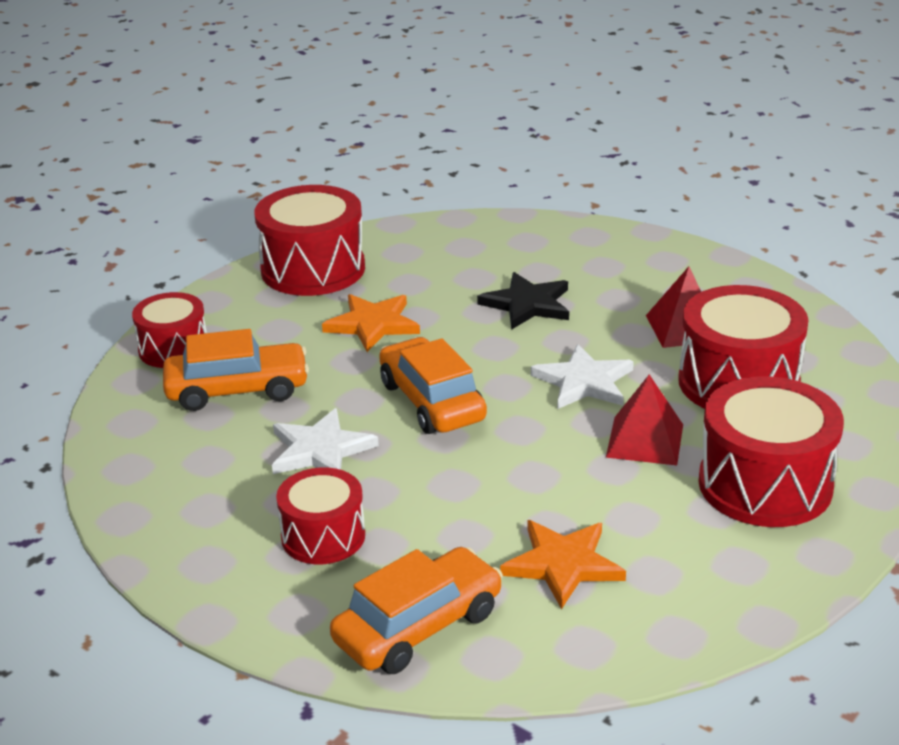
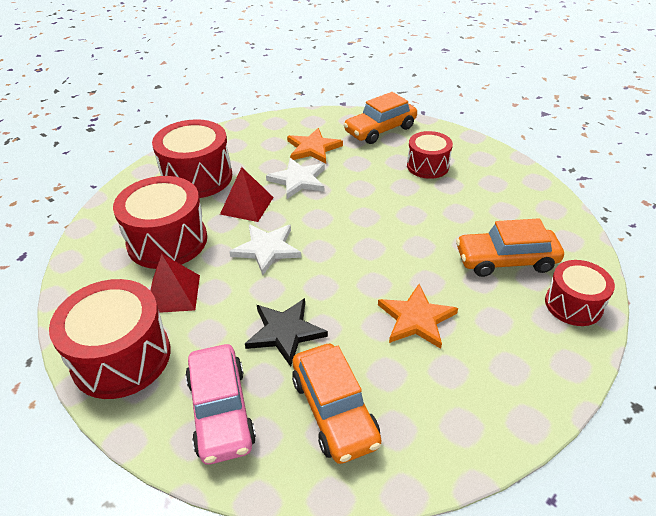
camera: 175 degrees left, 10 degrees up
red drum [255,185,365,296] -> red drum moved to [49,279,170,399]
white star [272,408,379,474] -> white star moved to [266,158,325,199]
orange car [379,337,487,434] -> orange car moved to [292,344,381,464]
none -> pink car [185,344,256,464]

